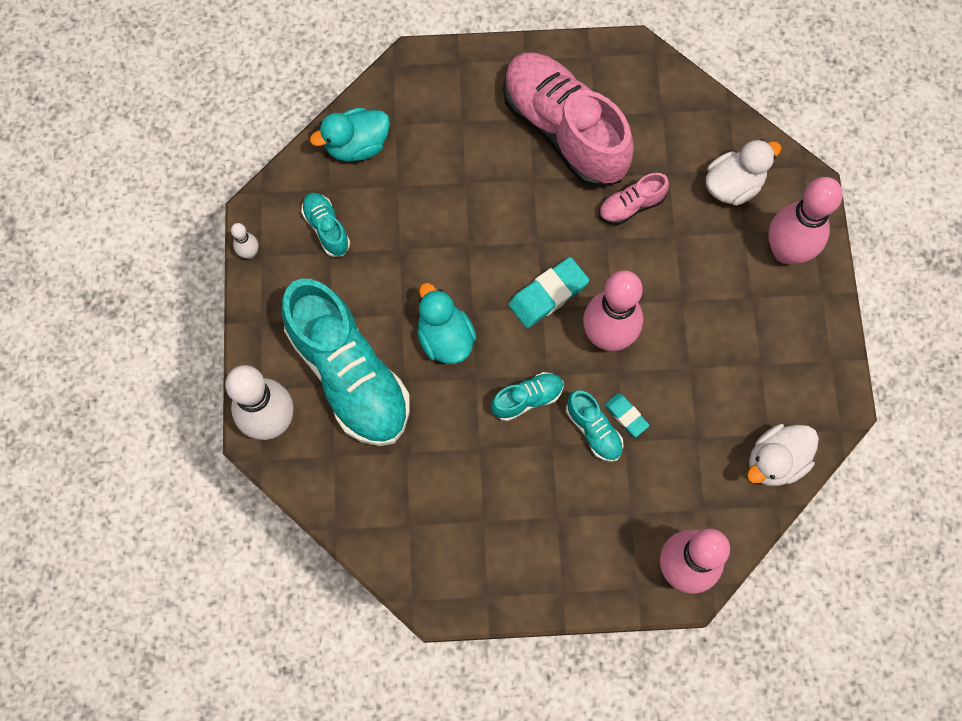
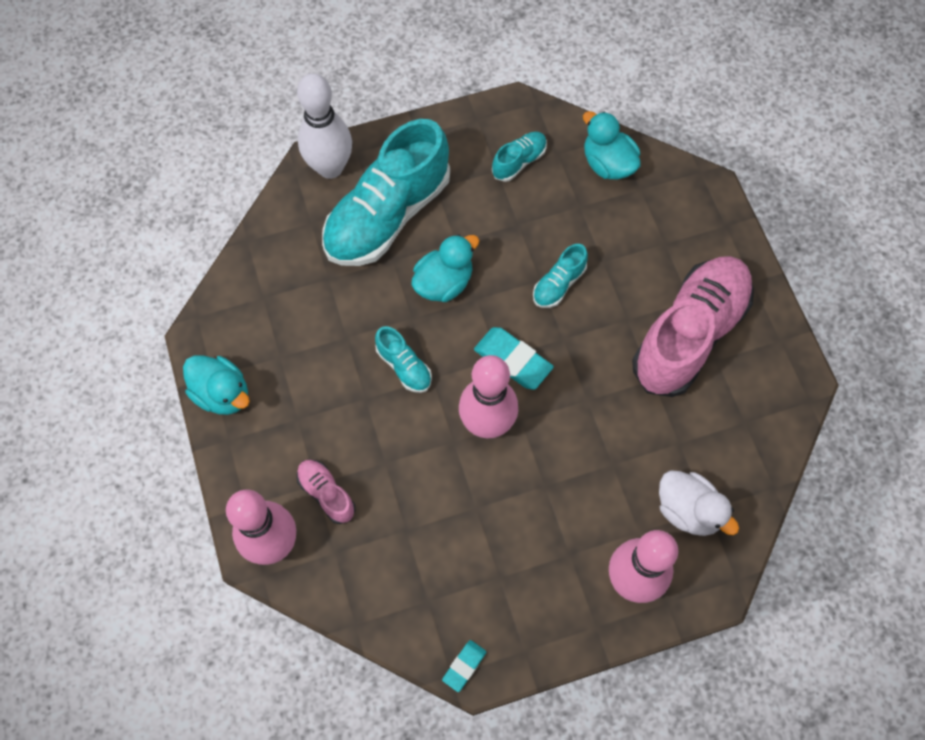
camera: 75 degrees right, 5 degrees down
white bowling pin [231,223,258,259] -> none
turquoise shoe [566,390,623,462] -> turquoise shoe moved to [533,244,588,308]
pink shoe [599,173,669,225] -> pink shoe moved to [297,459,355,524]
turquoise eraser [605,393,650,437] -> turquoise eraser moved to [442,640,486,692]
white duck [747,424,819,486] -> none
none -> turquoise duck [183,355,250,415]

